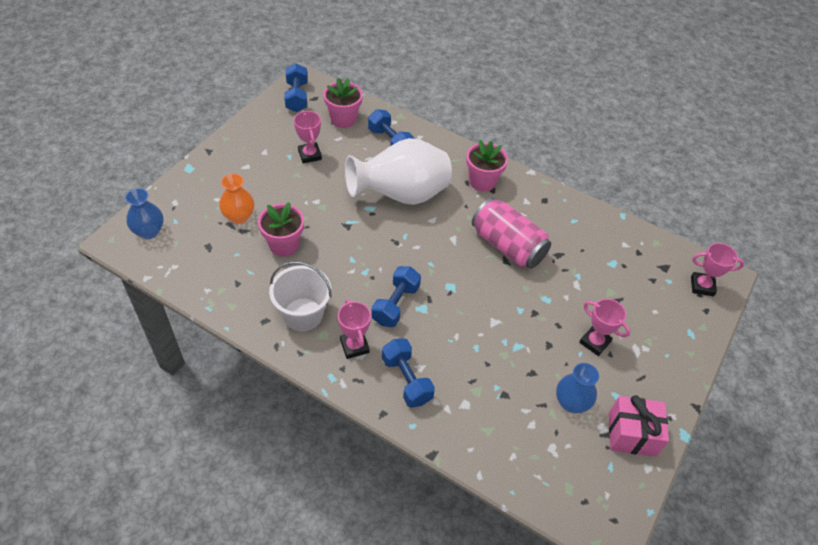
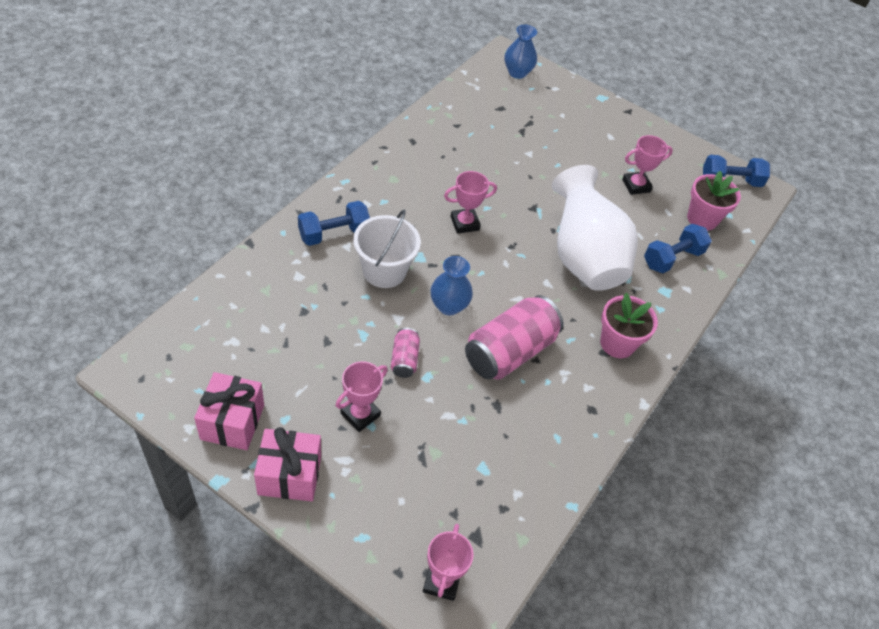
camera: 90 degrees right, 0 degrees up
orange vase [219,174,254,224] -> none
pink flower pot [258,202,304,257] -> none
white bucket [269,261,332,331] -> white bucket moved to [353,210,421,288]
pink trophy [338,299,371,359] -> pink trophy moved to [444,171,497,234]
blue dumbbell [371,266,421,327] -> none
blue vase [556,363,599,413] -> blue vase moved to [430,256,473,315]
none -> pink gift [254,427,321,501]
none -> pink can [391,328,420,378]

